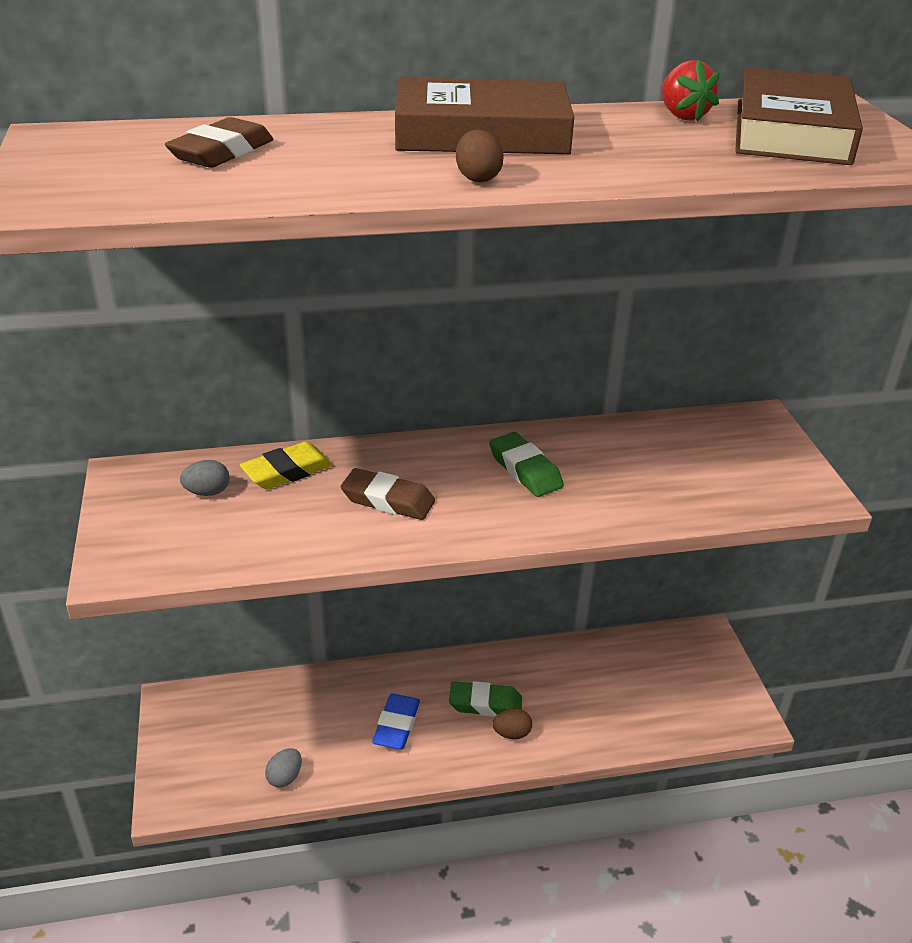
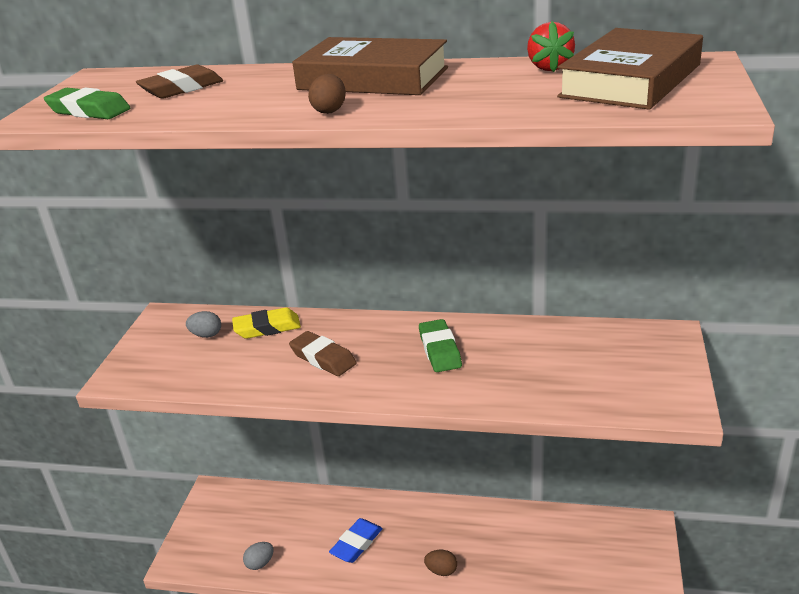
camera: 25 degrees right, 5 degrees down
green eraser [449,681,522,717] -> green eraser moved to [44,88,130,119]

